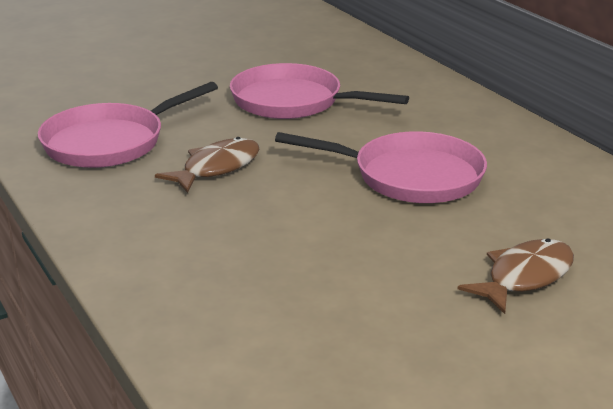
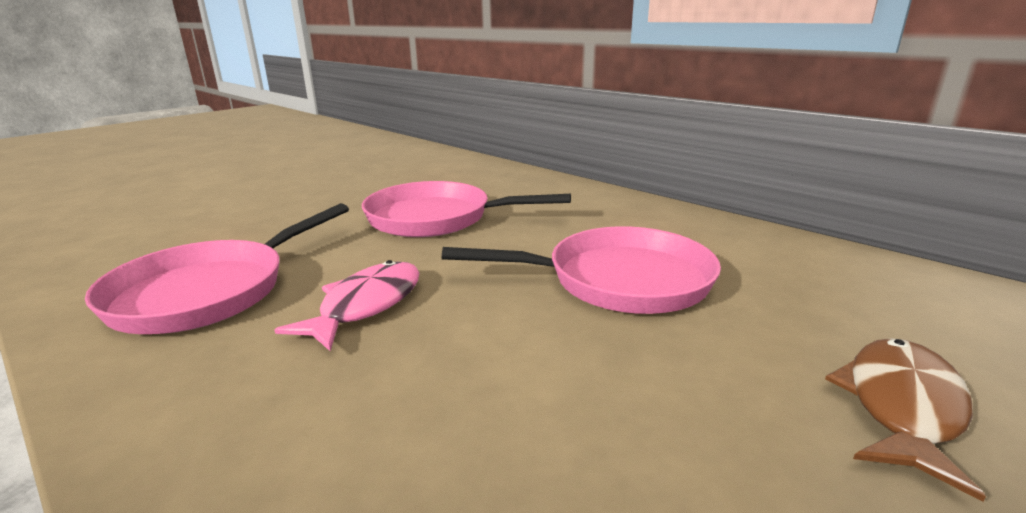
camera: 15 degrees left, 5 degrees down
brown fish [155,137,259,193] -> pink fish [274,260,419,351]

